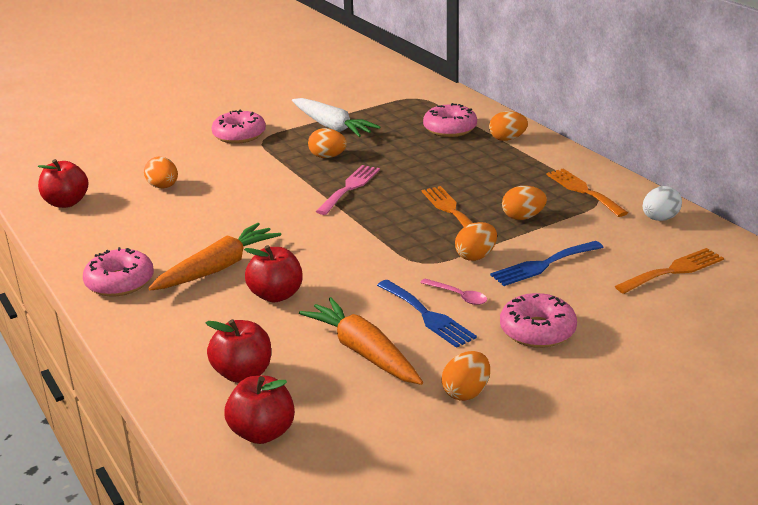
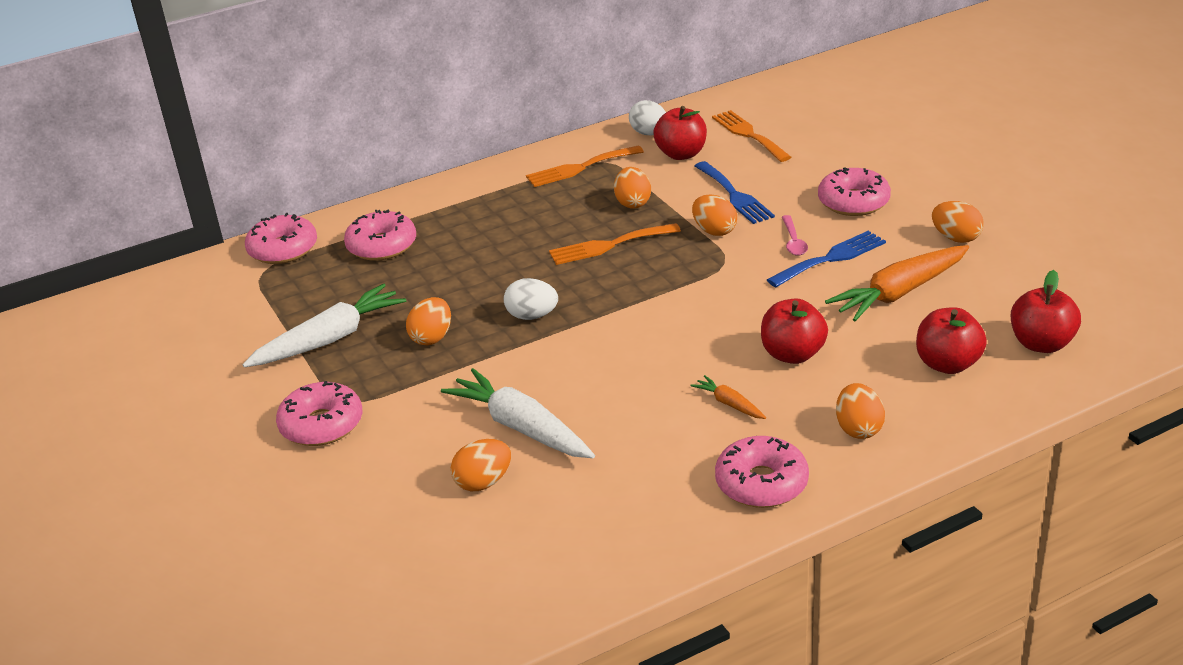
camera: 85 degrees left, 5 degrees up
red apple [38,159,88,208] -> red apple moved to [653,106,707,160]
orange carrot [148,223,281,291] -> orange carrot [690,375,766,419], size x0.47
pink fork [316,165,380,215] -> white egg [504,278,558,320]
pink spoon [420,279,487,305] -> pink spoon turned 135 degrees clockwise [782,215,808,256]
orange egg [489,111,528,141] -> orange egg moved to [836,383,885,439]
none -> pink donut [245,213,317,264]
none -> white carrot [441,368,595,458]

